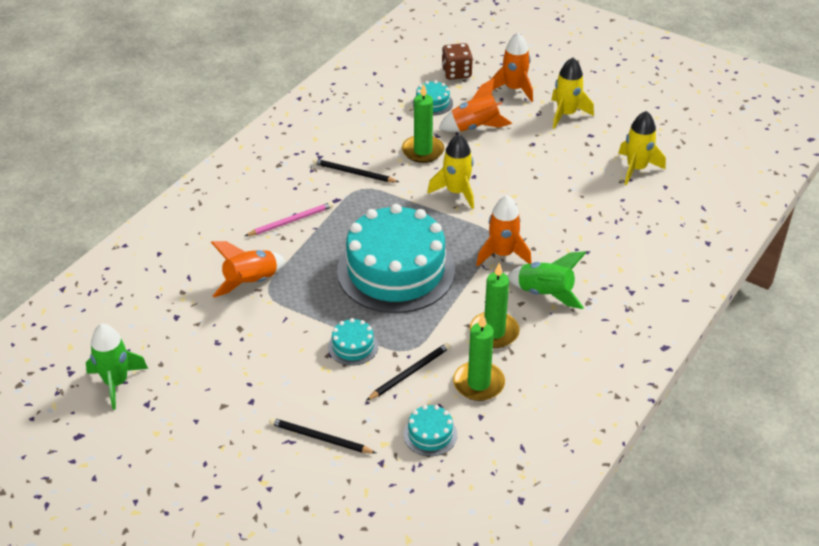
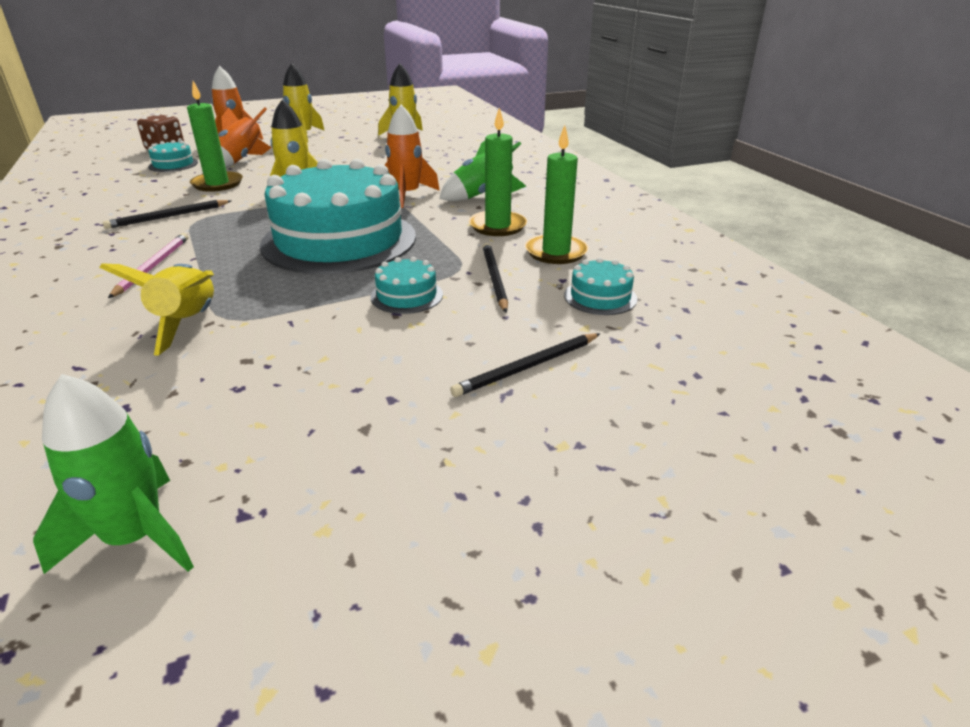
camera: 55 degrees left, 10 degrees down
orange rocket [211,241,285,297] -> yellow rocket [99,263,214,356]

